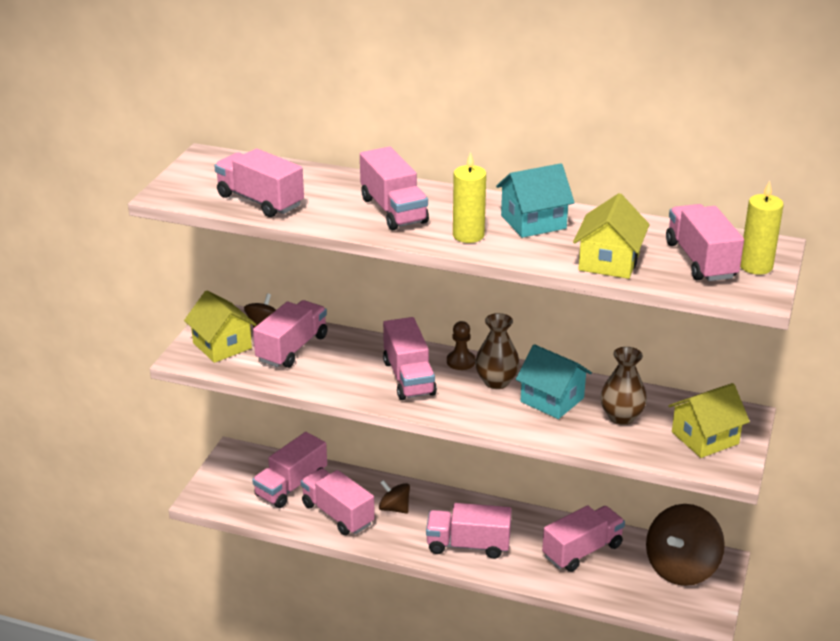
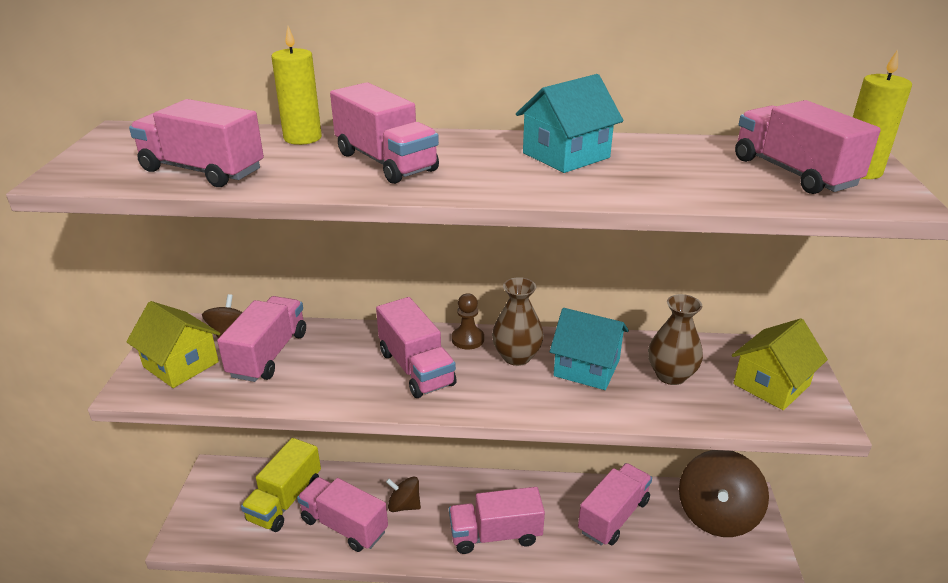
camera: 15 degrees left, 0 degrees up
pink truck [252,432,327,508] -> yellow truck [241,438,321,532]
yellow candle [453,152,486,243] -> yellow candle moved to [271,26,322,145]
yellow house [573,193,650,279] -> none

